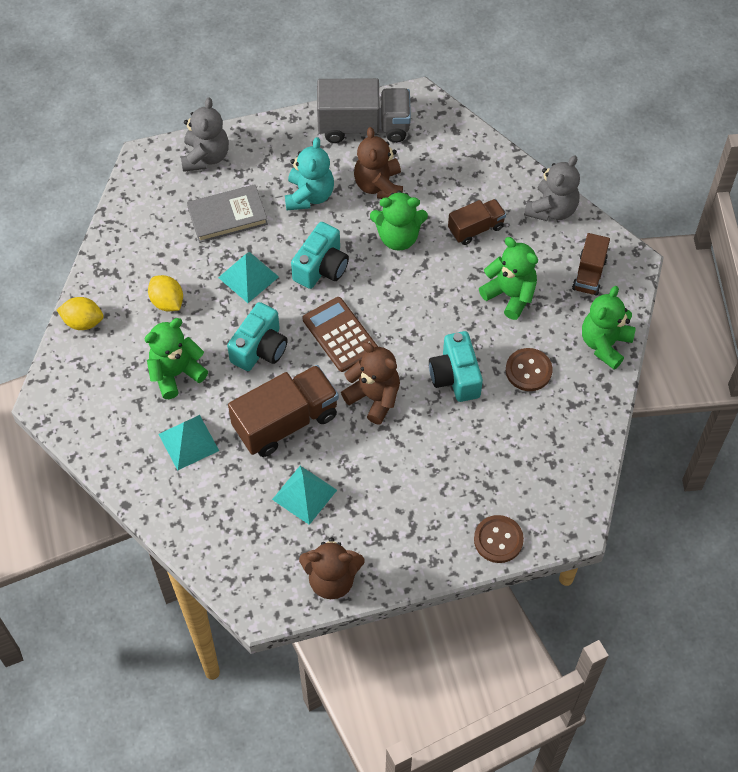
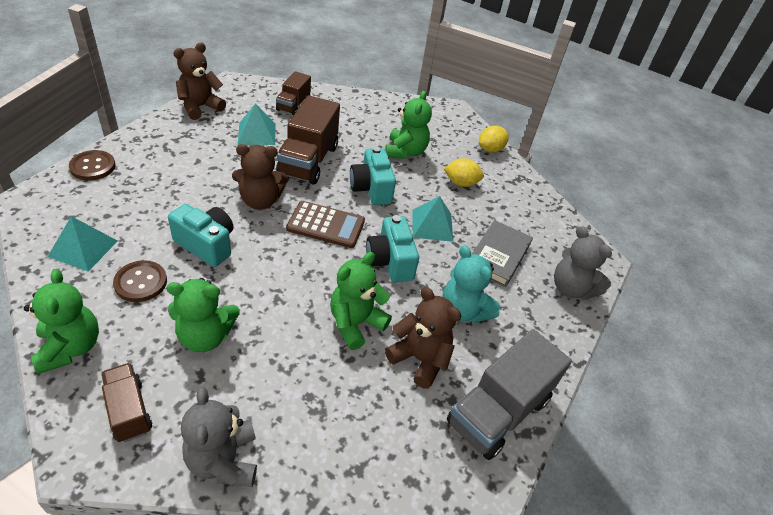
camera: 130 degrees right, 15 degrees down
turquoise pyramid [159,415,219,470] -> turquoise pyramid moved to [48,216,118,271]
brown truck [448,199,506,245] -> brown truck moved to [276,71,311,115]

